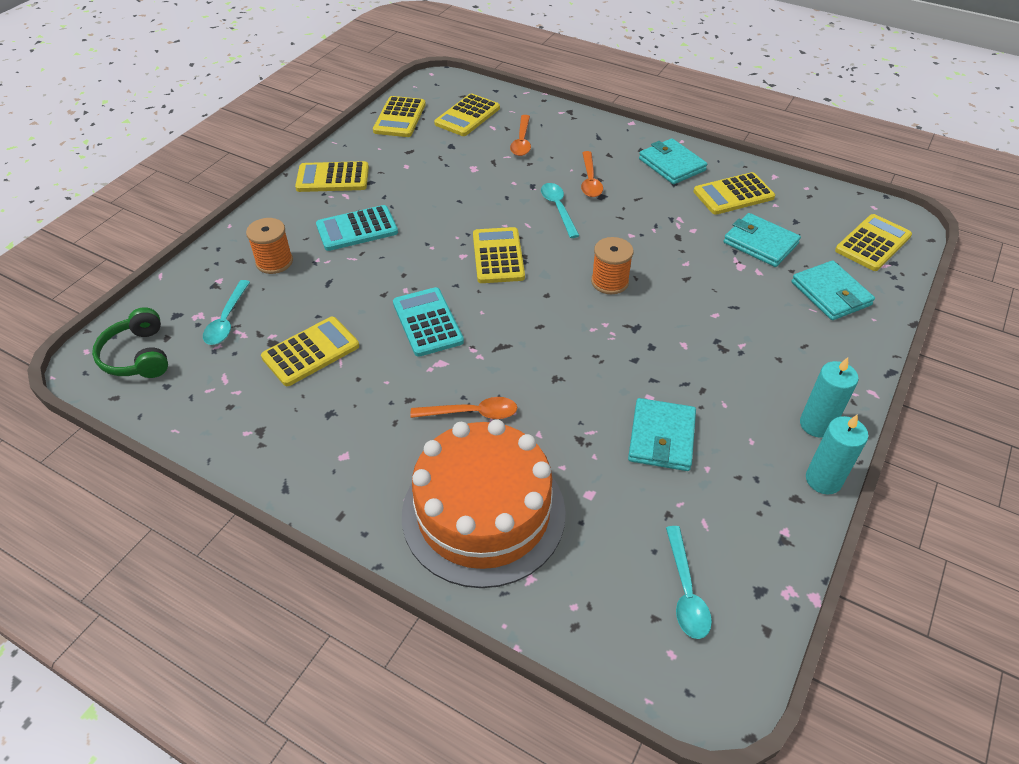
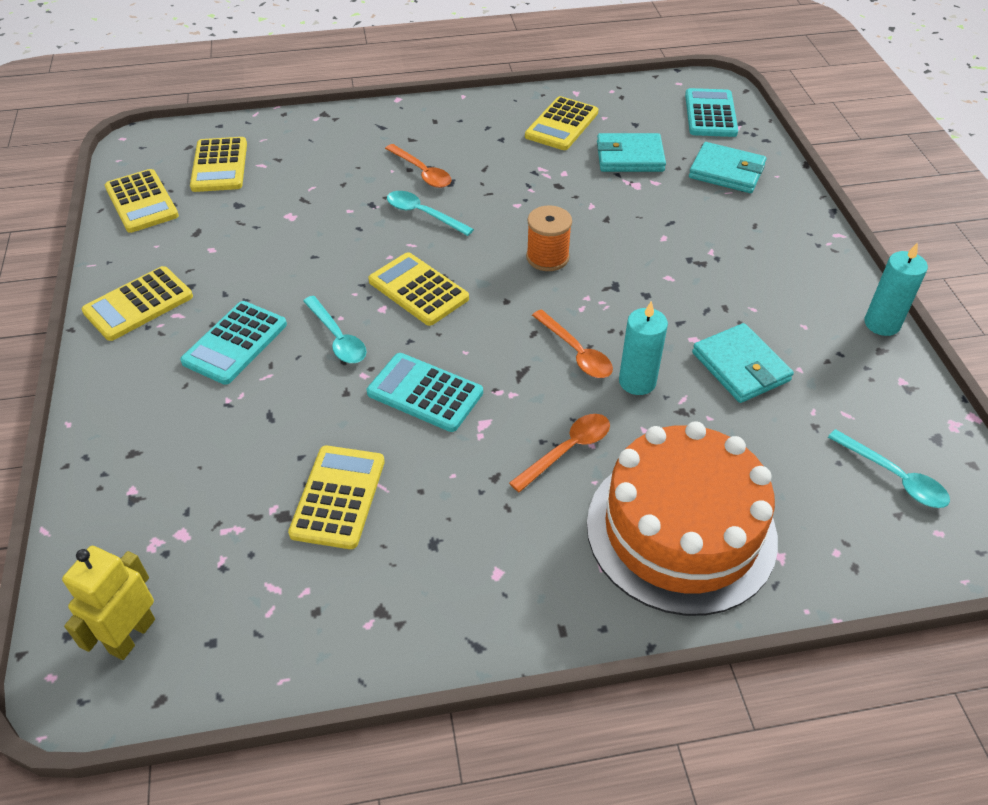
camera: 40 degrees left, 0 degrees up
green headphones [92,307,168,378] -> yellow robot [62,546,155,660]
turquoise spoon [203,280,250,345] -> turquoise spoon moved to [303,296,366,363]
orange spool [246,218,293,274] -> none
orange spoon [510,115,531,156] -> orange spoon moved to [532,309,613,378]
turquoise wallet [639,138,707,184] -> none
turquoise candle [800,357,859,438] -> turquoise candle moved to [619,301,668,395]
yellow calculator [835,214,912,271] -> turquoise calculator [685,88,738,137]

